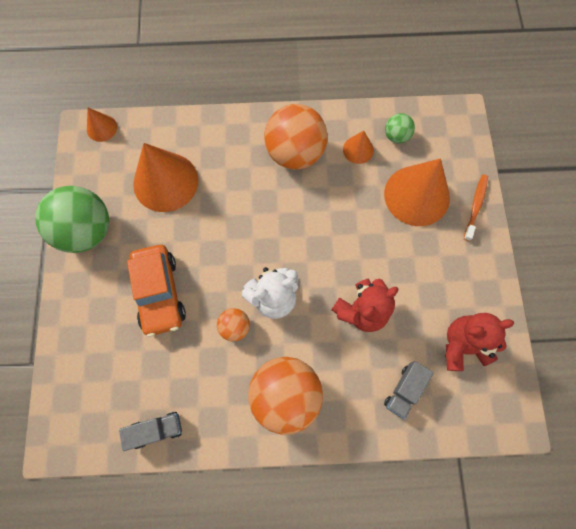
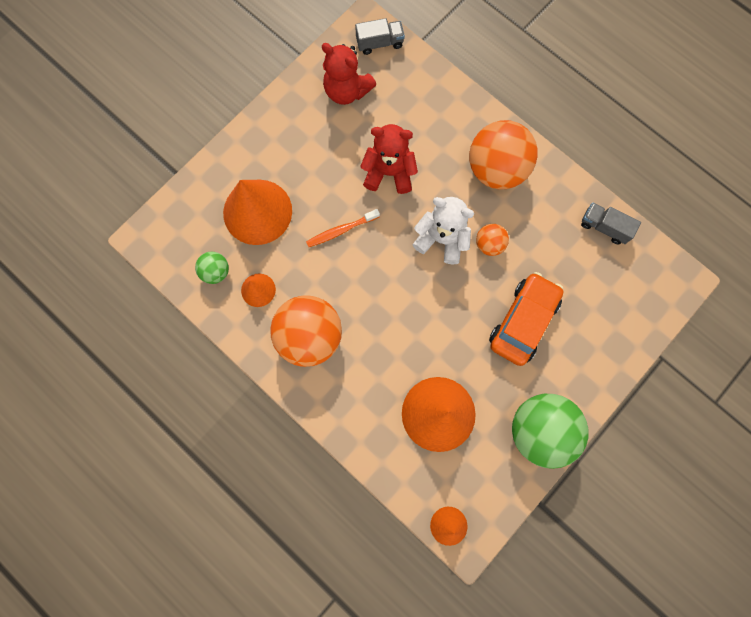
camera: 135 degrees left, 5 degrees up
grey truck [384,361,433,419] -> grey truck moved to [355,18,405,55]
orange toothbrush [464,174,488,241] -> orange toothbrush moved to [306,209,380,247]

